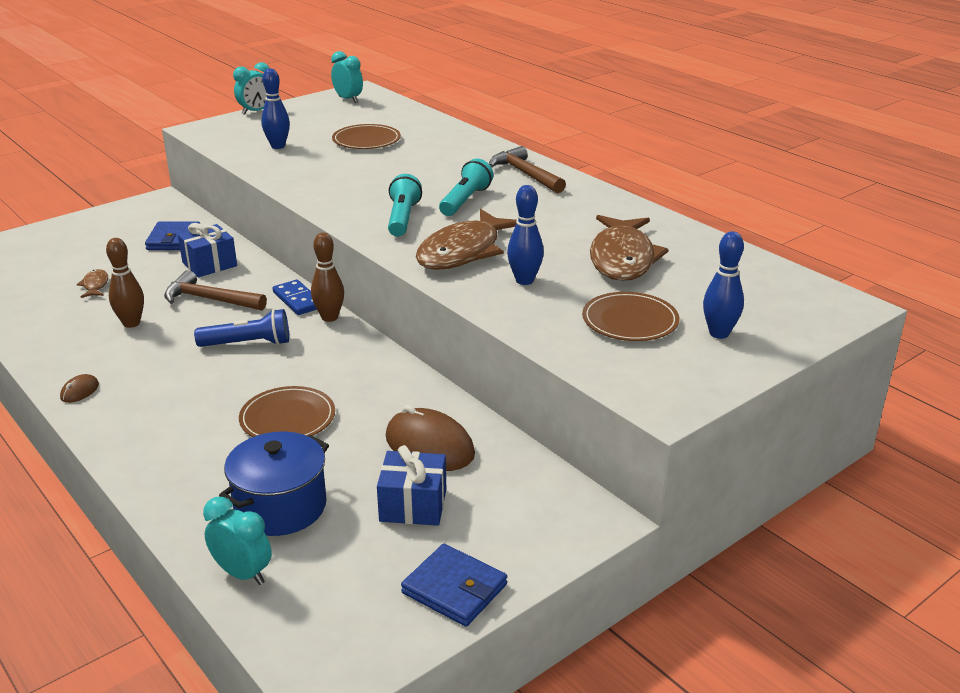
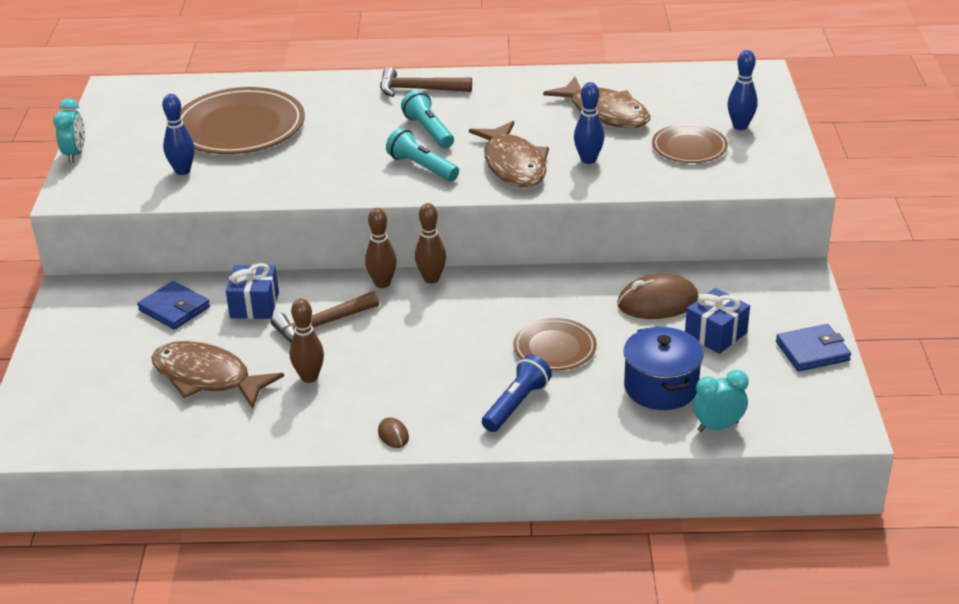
camera: 50 degrees left, 5 degrees up
brown fish [77,269,108,298] -> brown fish [152,341,284,409], size x2.33
blue flashlight [194,309,289,347] -> blue flashlight moved to [482,355,552,432]
blue domino [273,280,317,315] -> brown bowling pin [365,208,397,288]
turquoise clock [331,51,363,103] -> none
brown plate [332,124,401,149] -> brown plate [180,87,305,154], size x1.81

